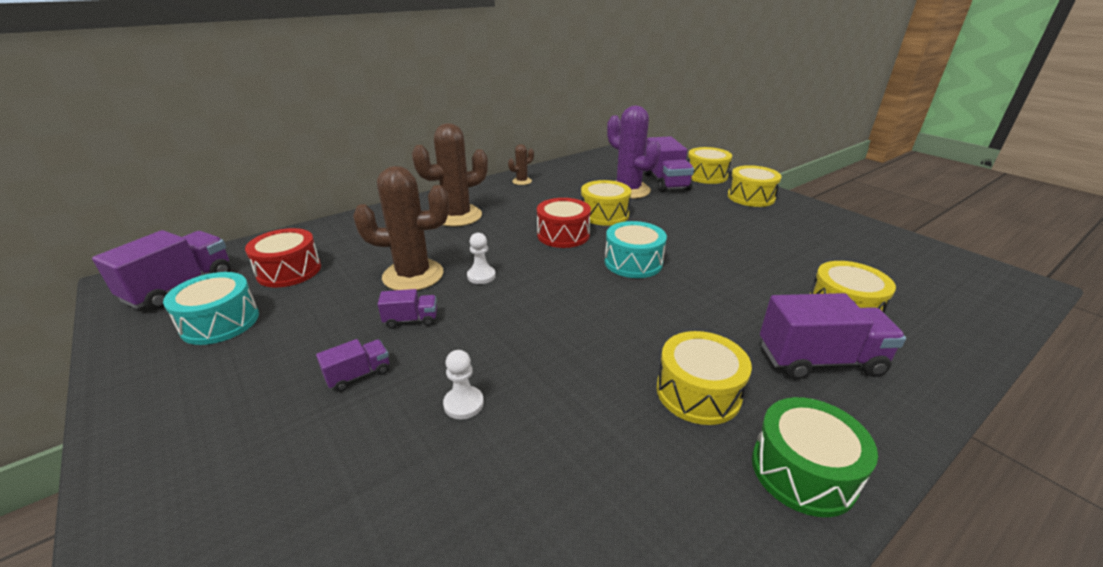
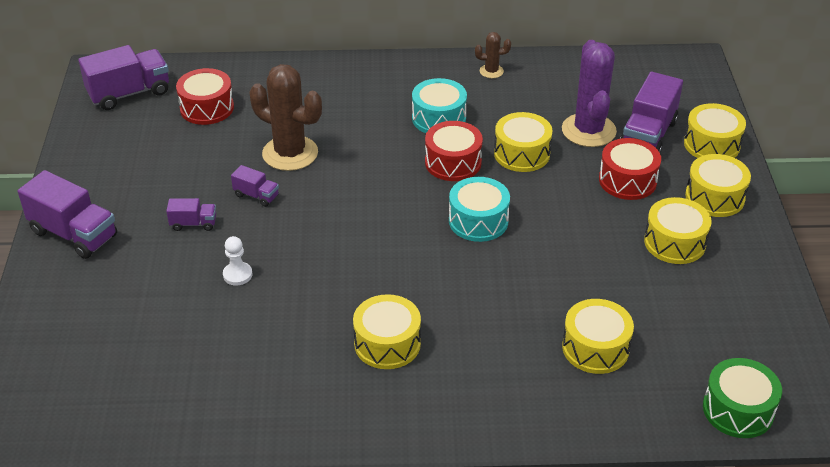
camera: 35 degrees right, 10 degrees up
turquoise drum [163,272,259,345] -> turquoise drum moved to [412,78,467,133]
brown cactus [412,123,488,227] -> none
white pawn [467,233,496,284] -> none
green drum [752,397,878,517] -> green drum moved to [703,358,782,438]
purple truck [760,293,906,380] -> purple truck moved to [18,170,117,259]
none -> red drum [599,138,661,200]
none -> yellow drum [644,197,712,264]

